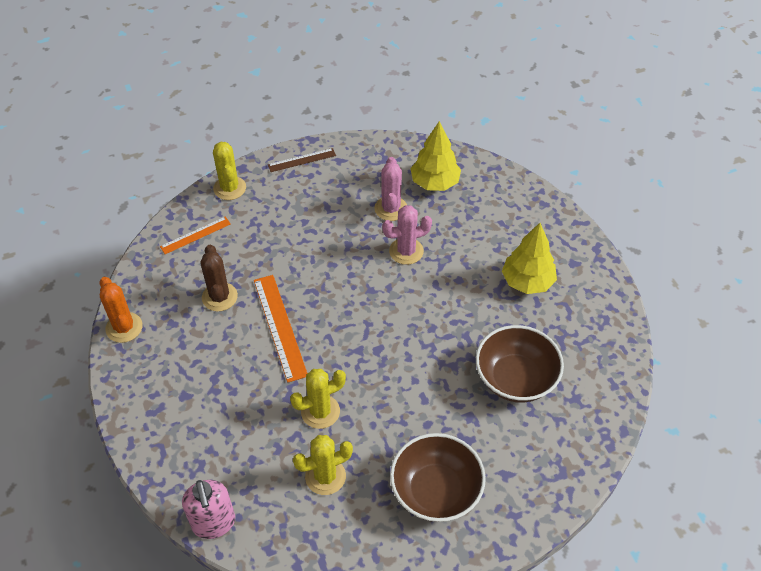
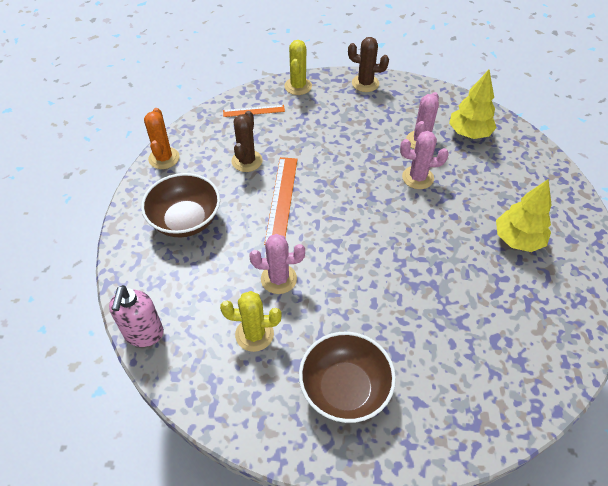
camera: 25 degrees right, 0 degrees up
brown ruler [268,148,336,172] -> brown cactus [348,37,389,92]
yellow cactus [290,369,346,429] -> pink cactus [249,234,305,294]
brown bowl [476,325,564,403] -> brown bowl moved to [141,173,220,237]

